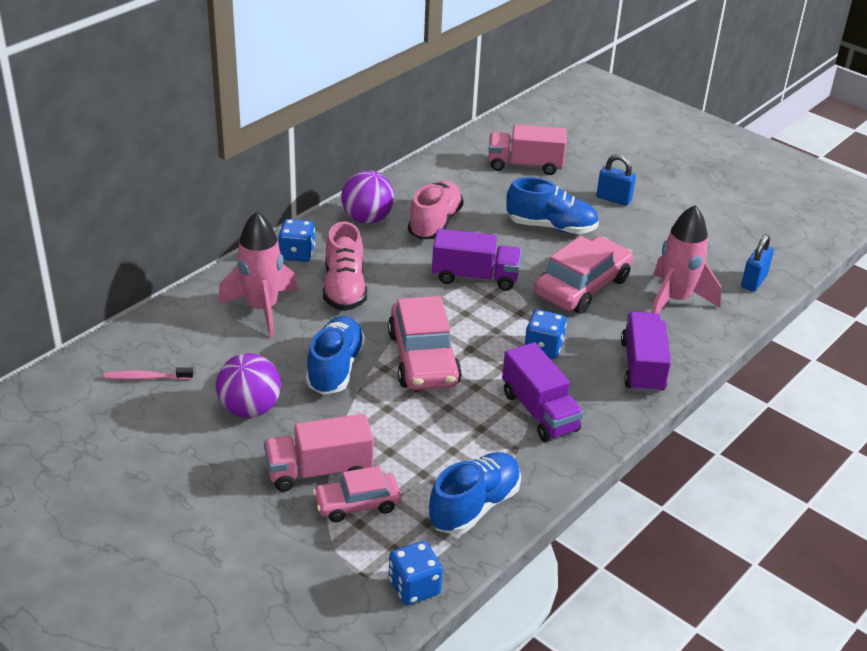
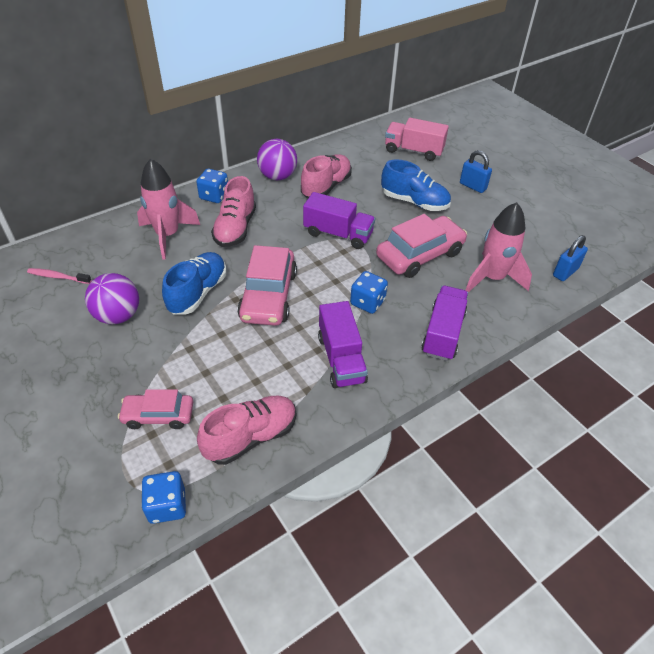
camera: 15 degrees right, 10 degrees up
pink truck [264,414,374,492] -> none
blue shoe [429,452,521,535] -> pink shoe [197,396,296,465]

